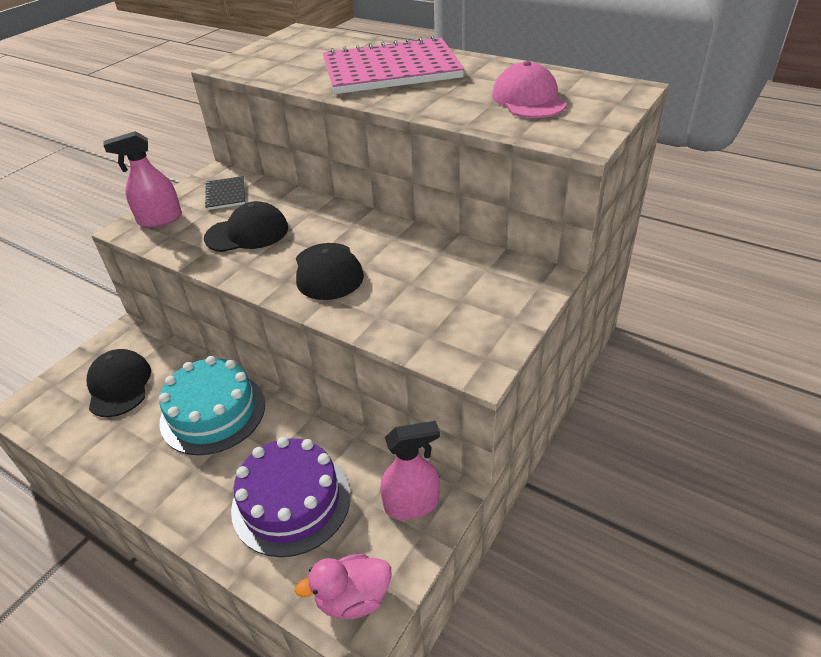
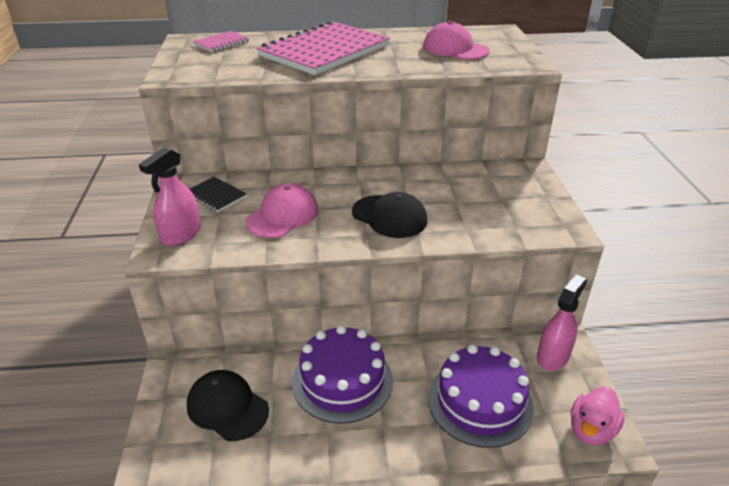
camera: 40 degrees left, 5 degrees down
turquoise cake [159,356,265,455] -> purple cake [292,325,393,424]
black cap [204,201,288,252] -> pink cap [245,183,318,238]
none -> pink notebook [193,31,250,52]

